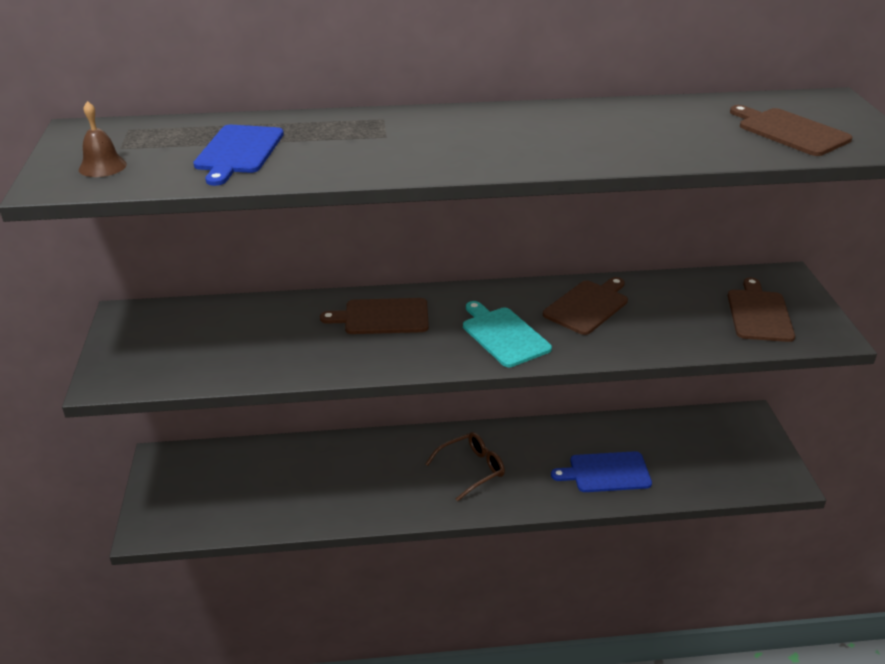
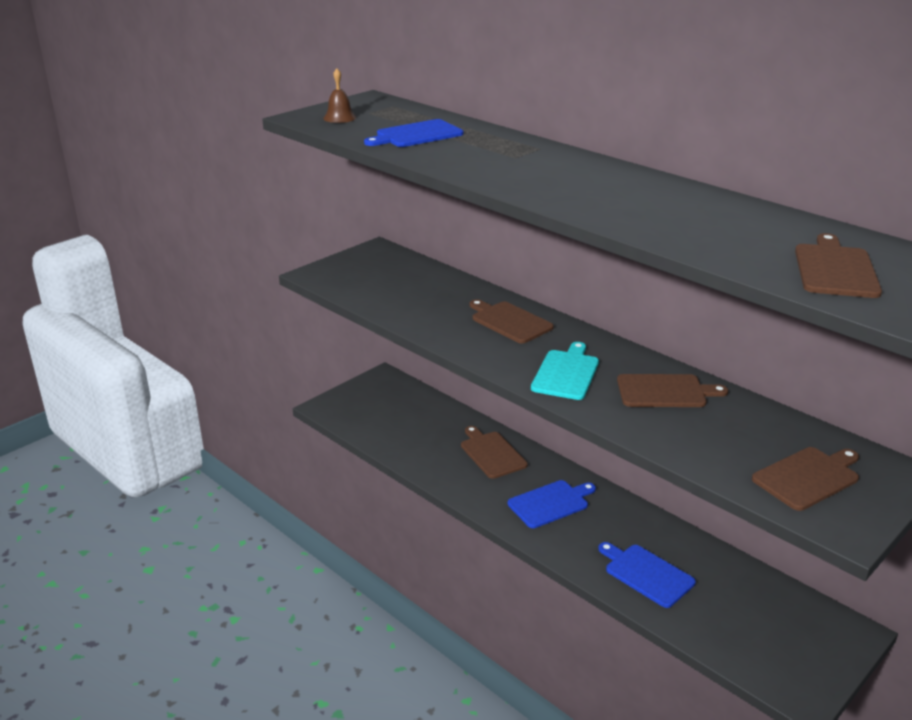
camera: 50 degrees right, 5 degrees down
brown glasses [426,432,505,501] -> blue cutting board [508,480,596,528]
none -> brown cutting board [461,426,528,479]

